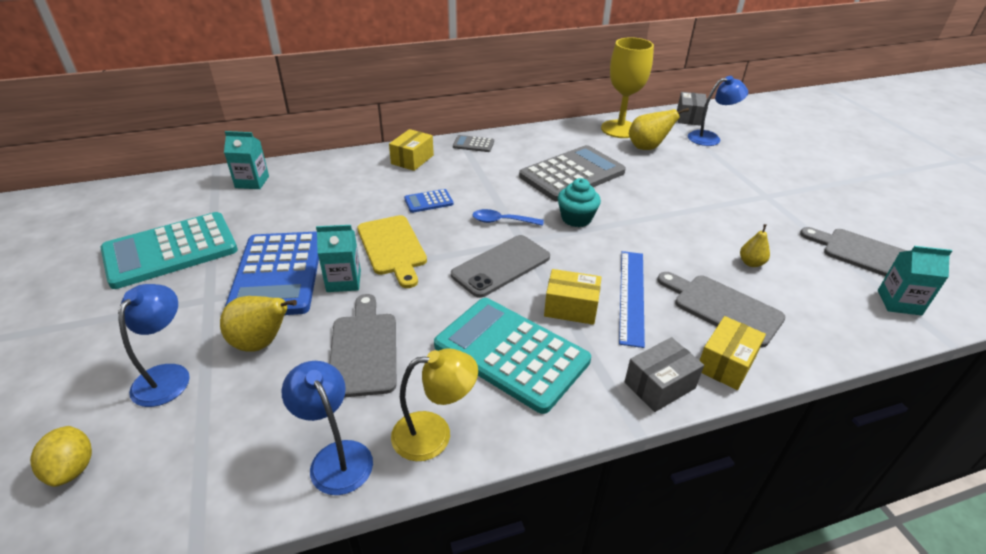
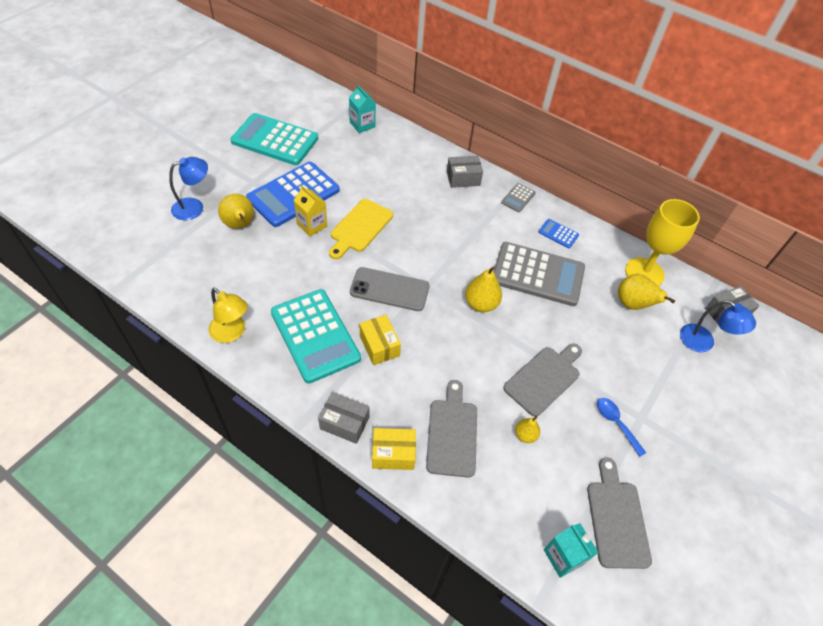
camera: 50 degrees right, 15 degrees up
yellow lemon [30,426,92,487] -> none
blue lamp [281,361,373,495] -> none
turquoise carton [316,225,361,292] -> yellow carton [294,185,327,237]
grey cutting board [329,294,396,398] -> grey cutting board moved to [503,344,582,417]
yellow box [389,129,434,171] -> grey box [447,156,483,188]
blue calculator [404,189,453,213] -> blue calculator moved to [538,219,579,248]
turquoise calculator [434,298,591,414] -> turquoise calculator turned 150 degrees clockwise [271,289,361,384]
grey calculator [453,135,494,152] -> grey calculator turned 120 degrees counterclockwise [501,183,536,212]
blue spoon [472,209,544,226] -> blue spoon moved to [597,398,646,457]
turquoise cupcake [558,178,601,227] -> yellow pear [465,267,502,312]
blue ruler [619,251,645,348] -> none

